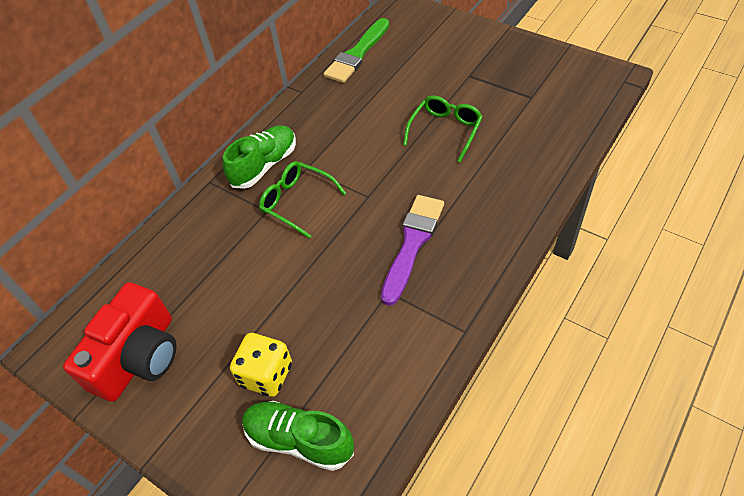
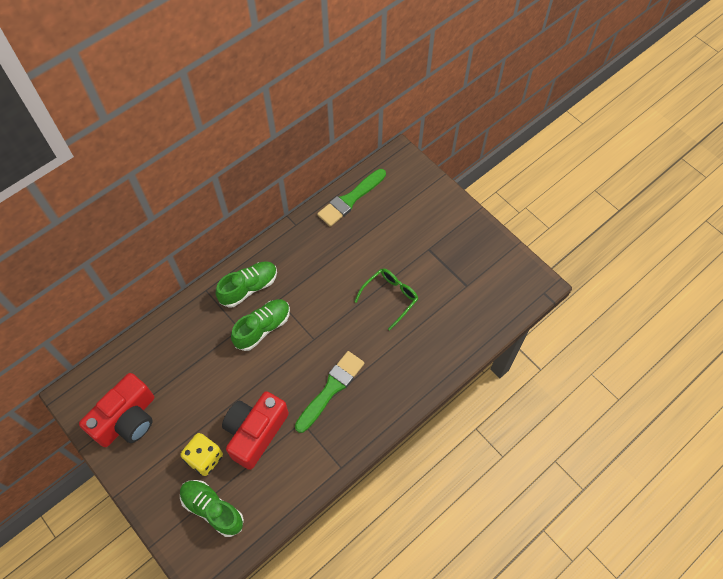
camera: 10 degrees right, 10 degrees up
green glasses [259,161,346,239] -> green shoe [231,299,290,351]
purple brush [381,195,444,306] -> green brush [295,351,365,433]
none -> red camera [222,391,289,470]

